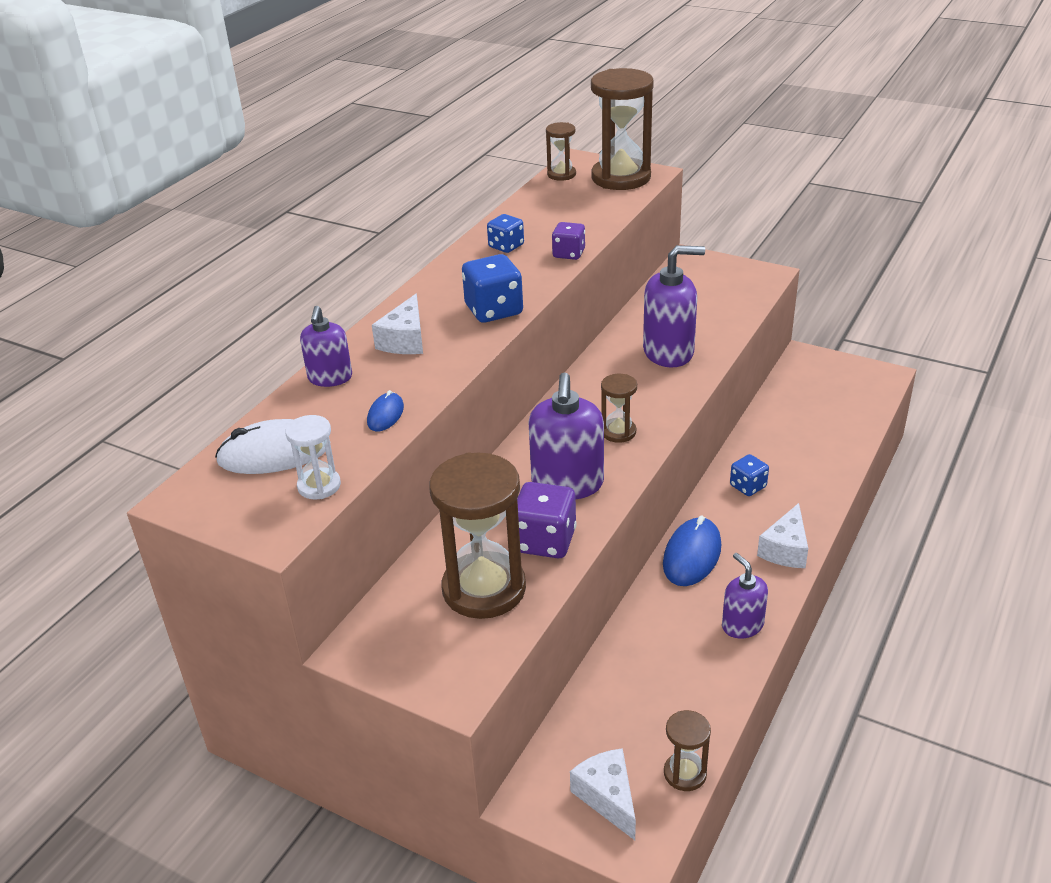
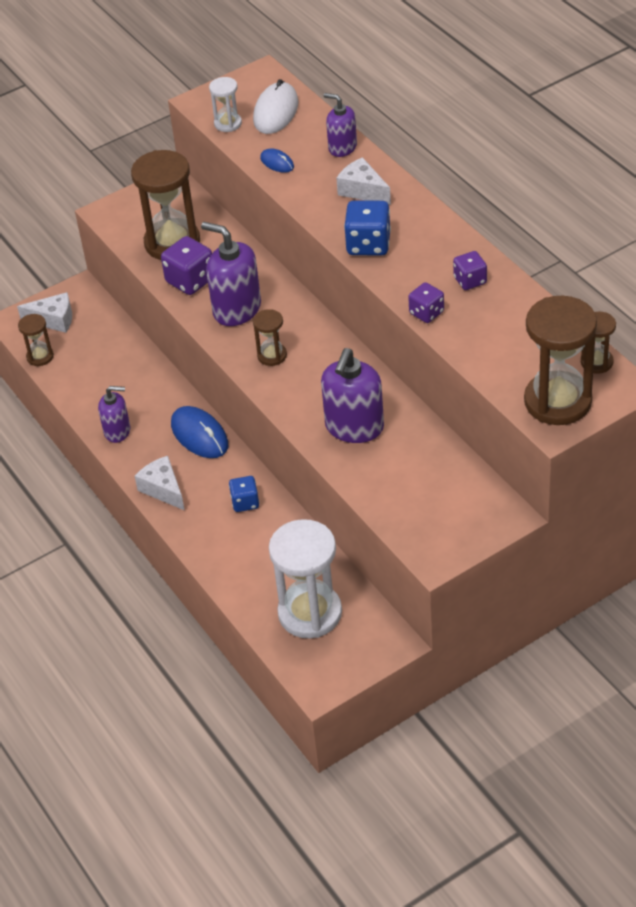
camera: 120 degrees right, 10 degrees up
blue dice [487,214,524,253] -> purple dice [453,251,487,290]
none -> white hourglass [269,519,342,638]

